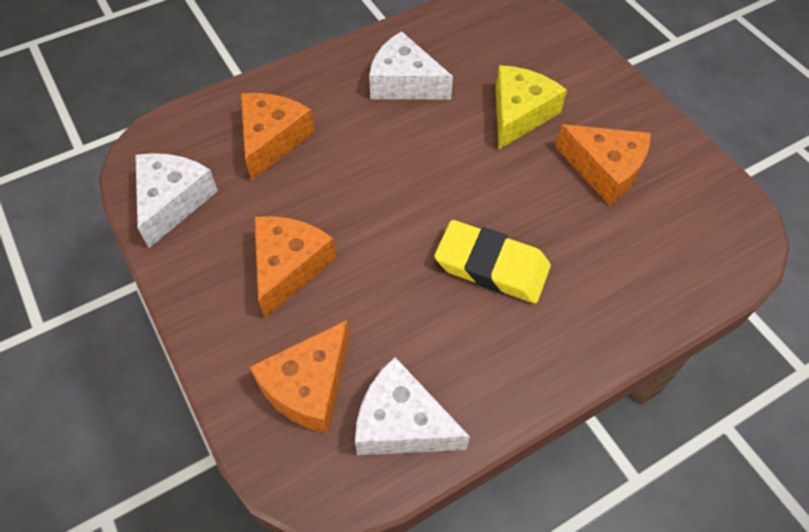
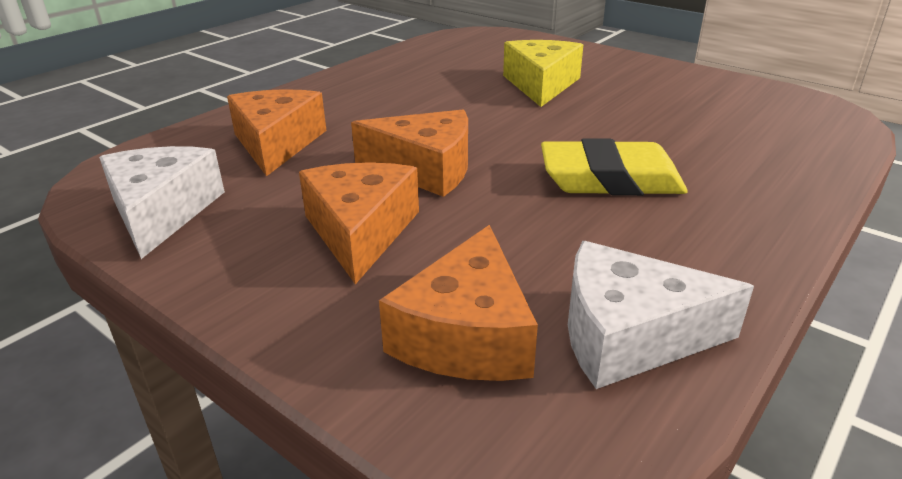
camera: 20 degrees left, 25 degrees down
white cheese [369,31,453,99] -> none
orange cheese [555,124,651,205] -> orange cheese moved to [351,109,468,197]

